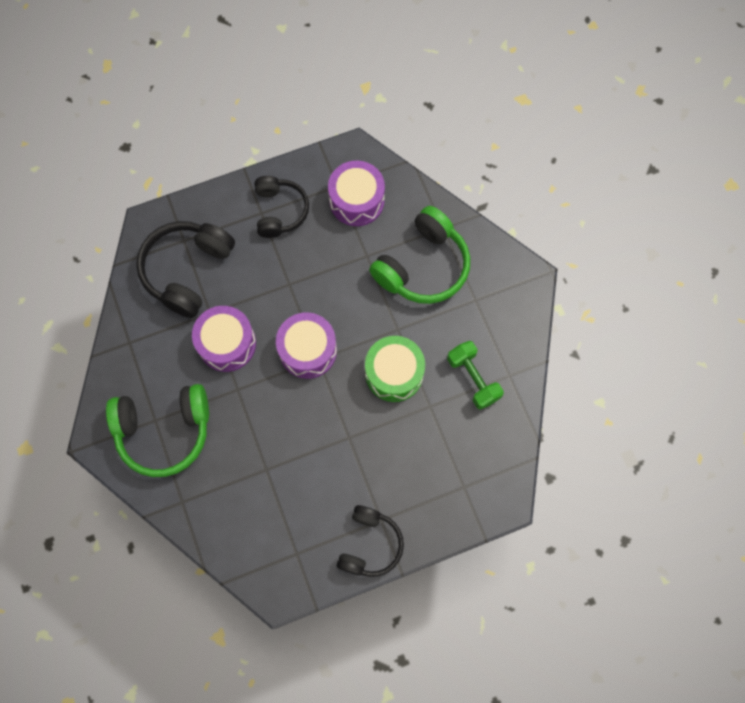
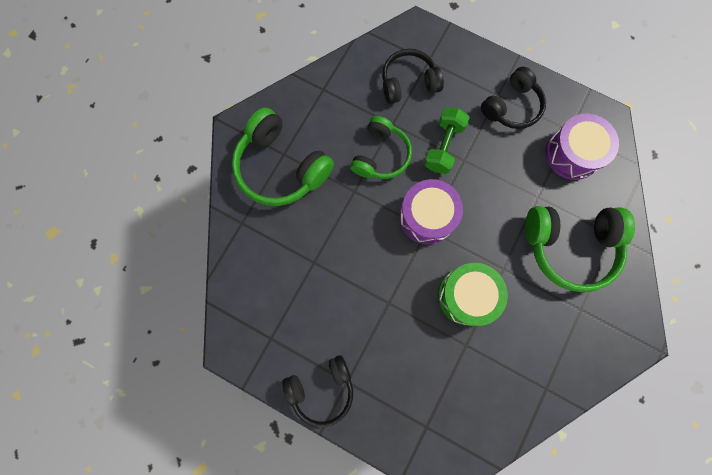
camera: 50 degrees right, 5 degrees up
black headphones [136,221,235,318] -> black headphones [382,49,444,104], size x0.66
purple drum [192,306,256,372] -> green headphones [350,116,412,179]
green dumbbell [447,341,504,410] -> green dumbbell moved to [424,108,470,174]

